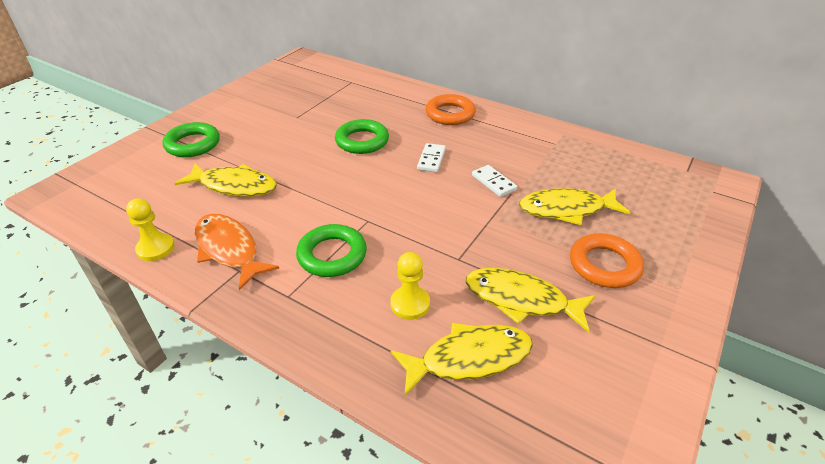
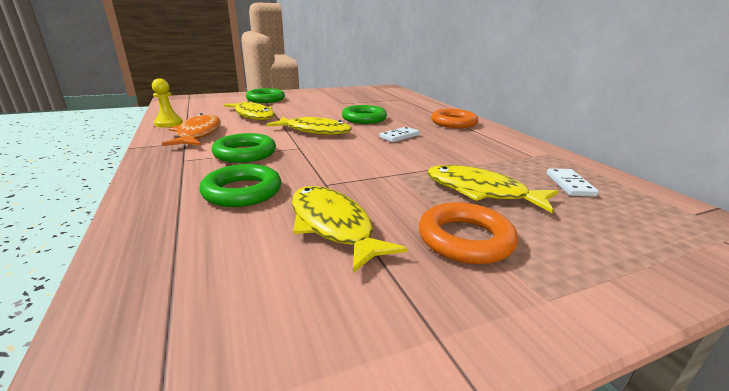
camera: 35 degrees right, 15 degrees down
yellow pawn [390,252,430,320] -> green ring [200,164,281,207]
yellow fish [391,323,533,396] -> yellow fish moved to [266,116,352,135]
white domino [472,165,517,197] -> white domino moved to [546,168,599,197]

